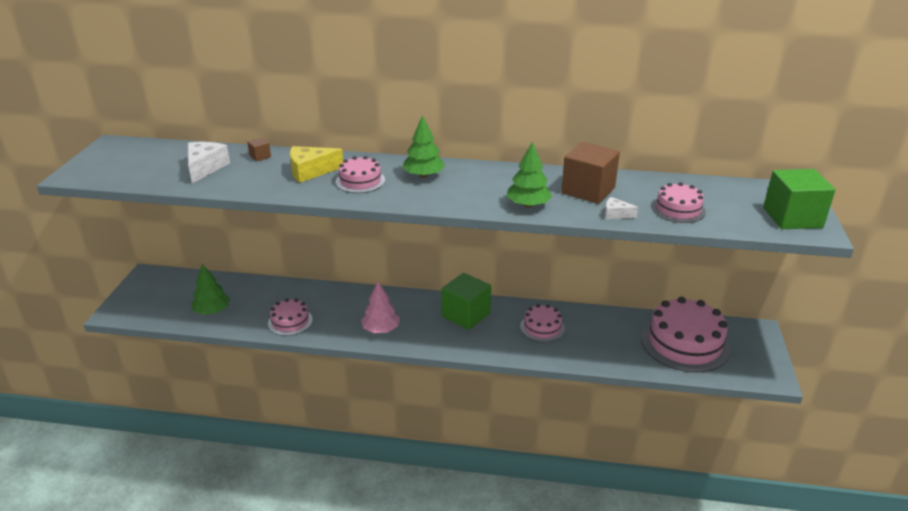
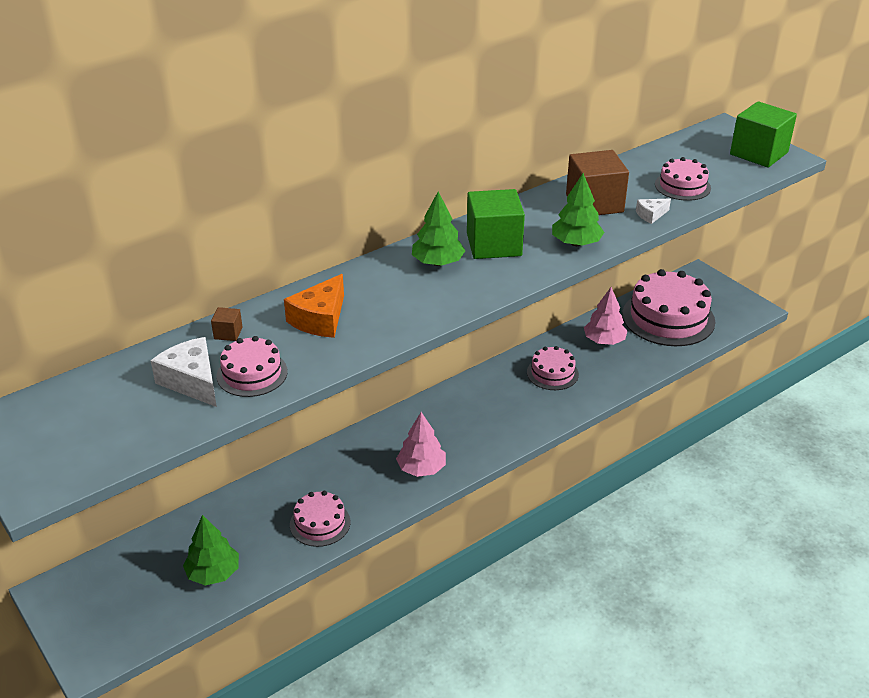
camera: 45 degrees left, 5 degrees up
yellow cheese [290,146,343,183] -> orange cheese [284,274,344,338]
pink cake [336,156,385,193] -> pink cake moved to [217,336,288,397]
green cube [441,273,491,330] -> green cube moved to [467,189,525,259]
none -> pink tree [584,287,628,345]

